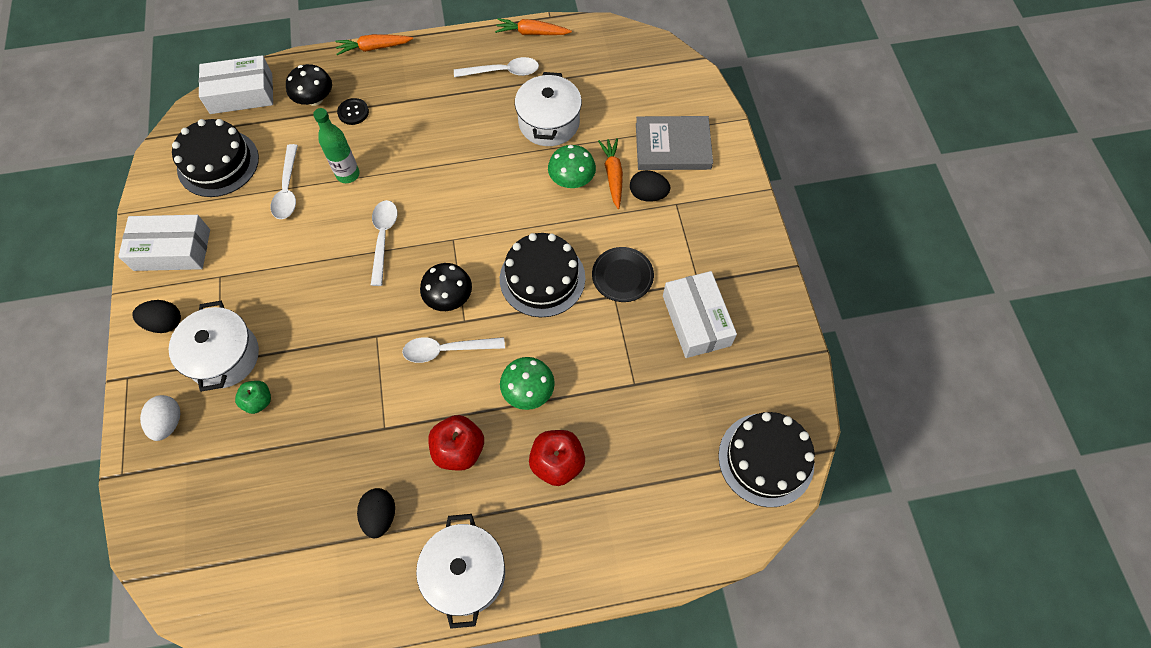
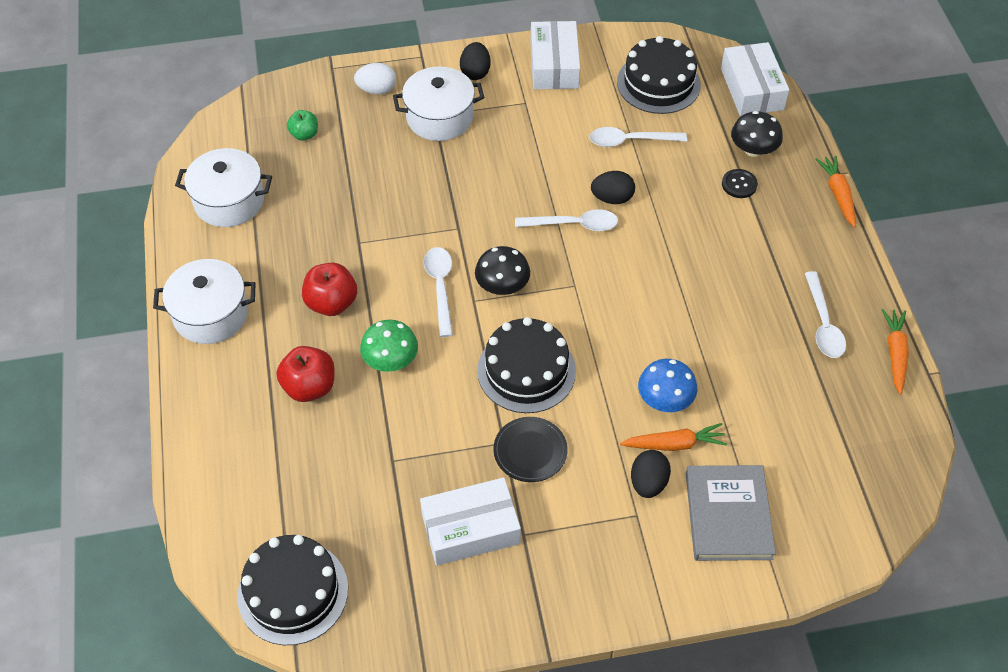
camera: 90 degrees right, 10 degrees down
green apple [235,381,271,414] -> green apple moved to [287,110,318,141]
green bottle [313,108,360,183] -> none
black egg [357,488,395,538] -> black egg moved to [591,171,635,204]
white pot [515,72,582,146] -> white pot moved to [175,148,272,227]
green mushroom [548,145,596,188] -> blue mushroom [638,359,697,412]

